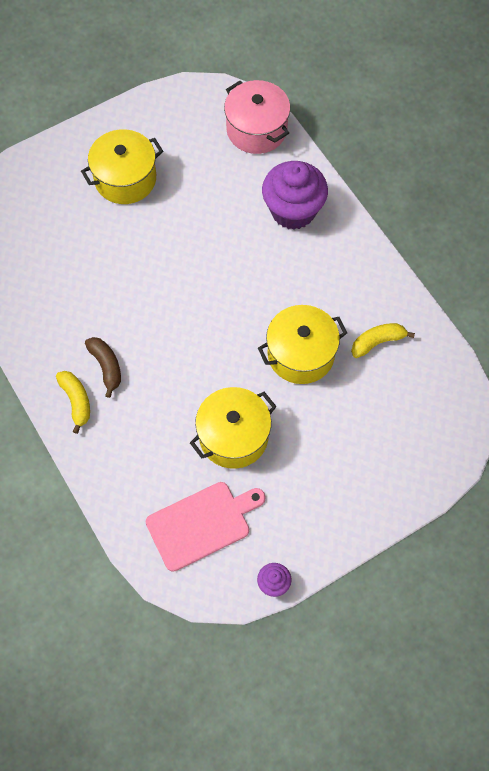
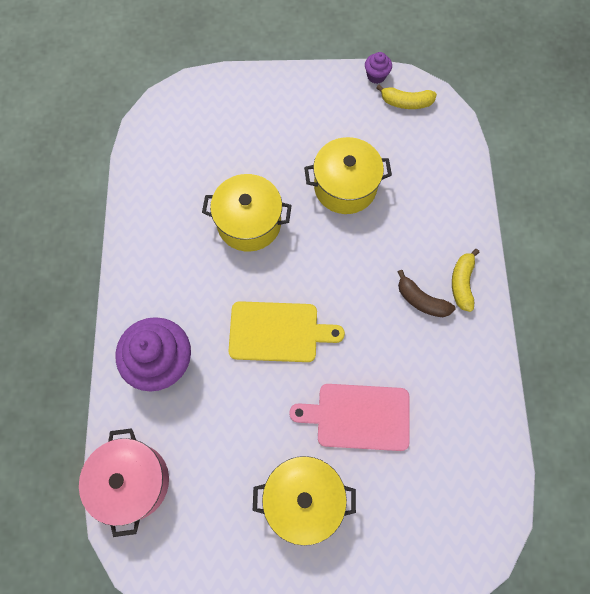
camera: 150 degrees left, 5 degrees up
brown banana [85,337,121,398] -> brown banana turned 60 degrees counterclockwise [398,270,455,317]
pink cutting board [146,482,265,572] -> pink cutting board moved to [289,384,410,451]
yellow banana [351,323,415,358] -> yellow banana moved to [376,85,437,109]
none -> yellow cutting board [229,301,345,362]

